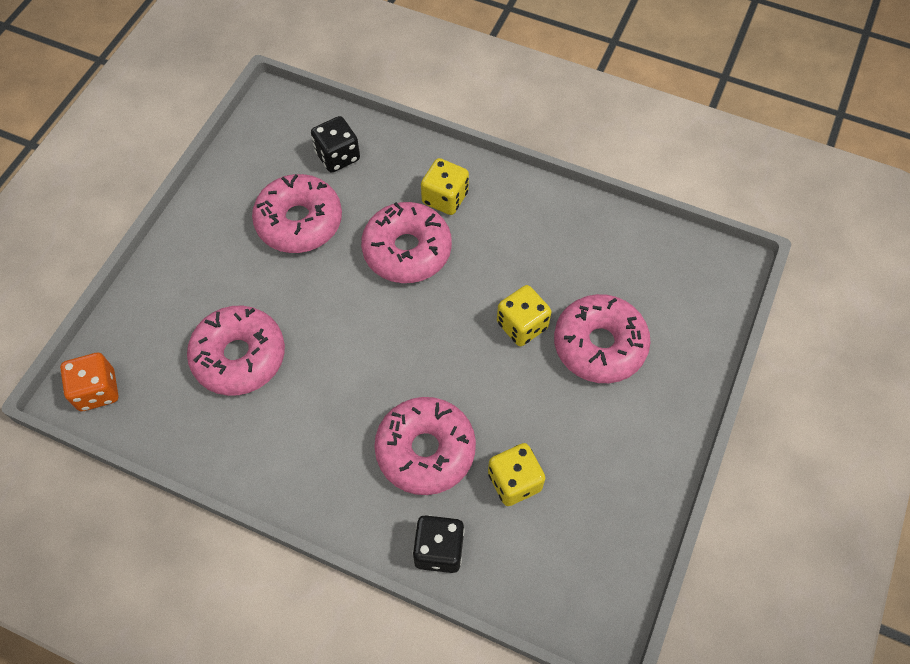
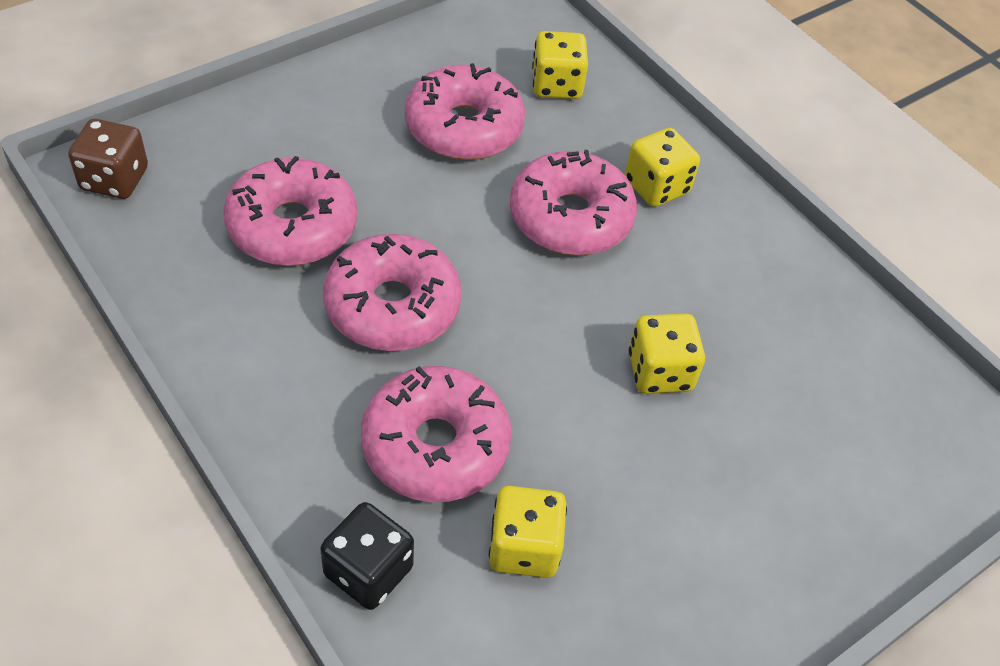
camera: 25 degrees right, 10 degrees down
orange dice [60,353,119,411] -> brown dice [68,119,148,199]
black dice [311,116,360,172] -> yellow dice [532,31,588,99]
pink donut [554,294,651,383] -> pink donut moved to [323,234,462,351]

